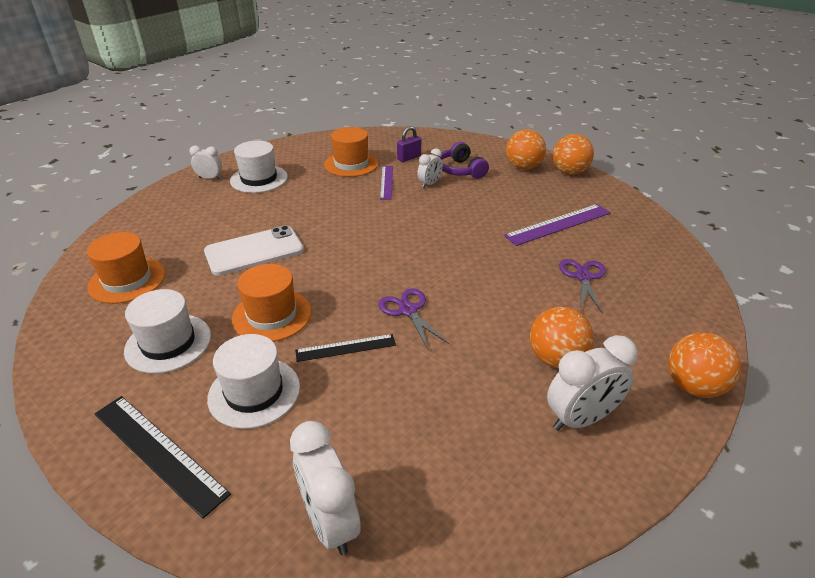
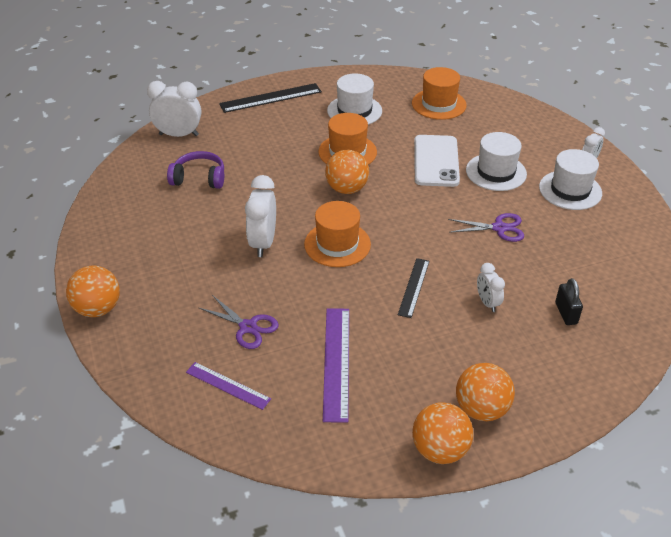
camera: 120 degrees right, 5 degrees up
white hat [207,334,300,429] -> white hat moved to [466,132,527,191]
black ruler [295,334,396,362] -> black ruler moved to [398,258,430,318]
orange hat [324,127,379,177] -> orange hat moved to [304,201,371,267]
purple scissors [378,288,449,349] -> purple scissors moved to [448,213,524,242]
purple ruler [380,166,393,199] -> purple ruler moved to [186,362,271,410]
purple padlock [397,126,421,162] -> black padlock [555,278,583,325]
purple headphones [438,142,489,179] -> purple headphones moved to [167,151,224,189]
orange ball [530,307,594,369] -> orange ball moved to [325,150,369,194]
white clock [547,335,638,431] -> white clock moved to [245,175,276,257]

